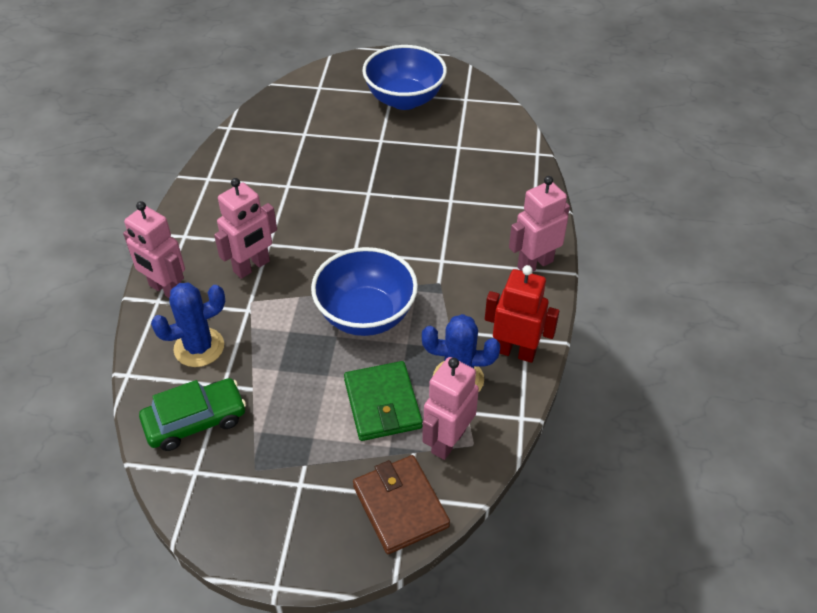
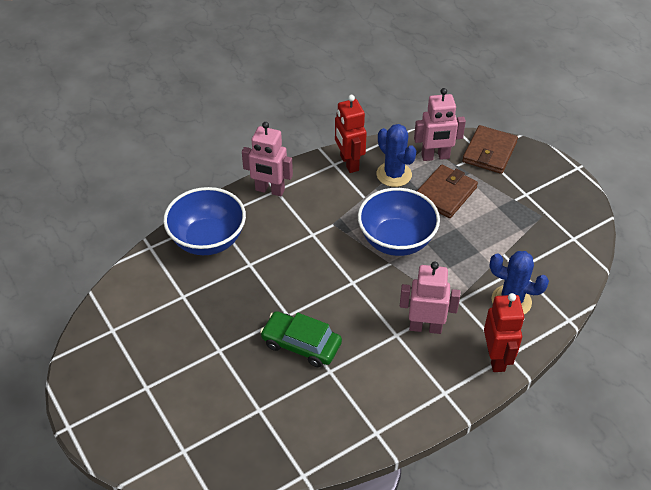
camera: 130 degrees left, 0 degrees up
pink robot [123,201,185,299] -> red robot [484,293,524,372]
green car [139,378,246,451] -> green car moved to [260,311,342,367]
green wallet [344,361,423,441] -> brown wallet [417,165,478,218]
blue bowl [362,45,447,110] -> blue bowl moved to [163,187,246,255]

